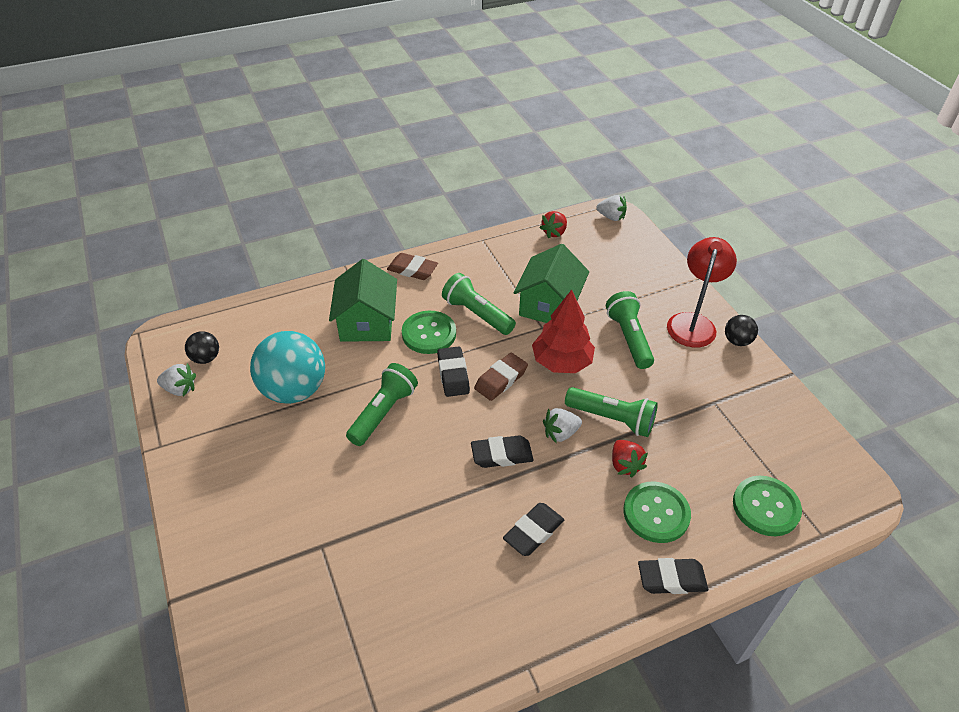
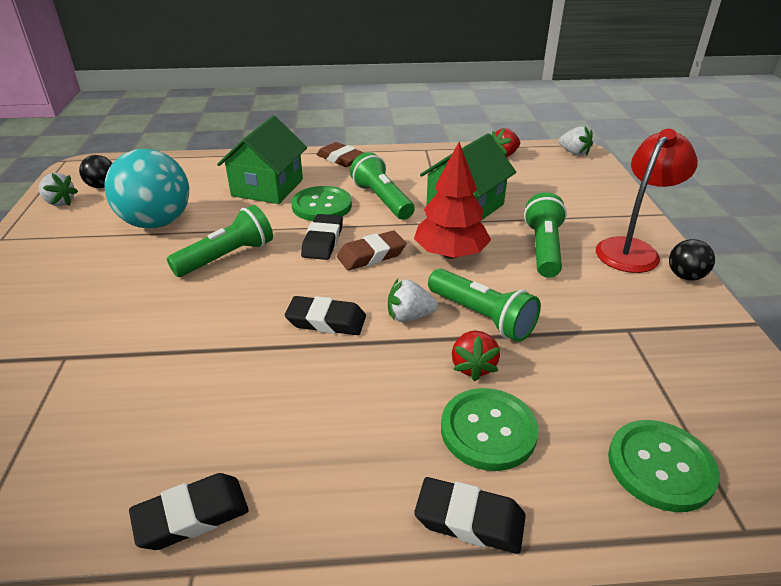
camera: 20 degrees right, 10 degrees down
black eraser [503,503,564,556] -> black eraser moved to [129,473,249,550]

